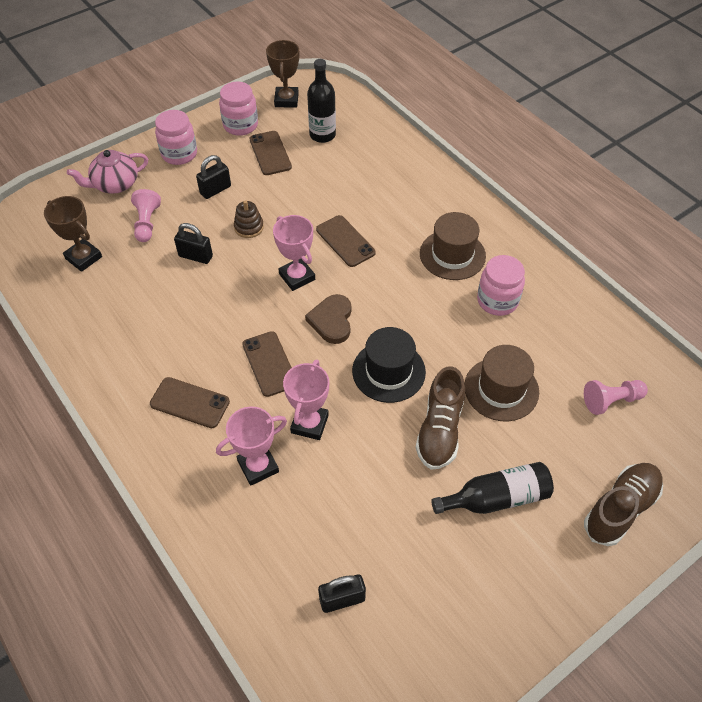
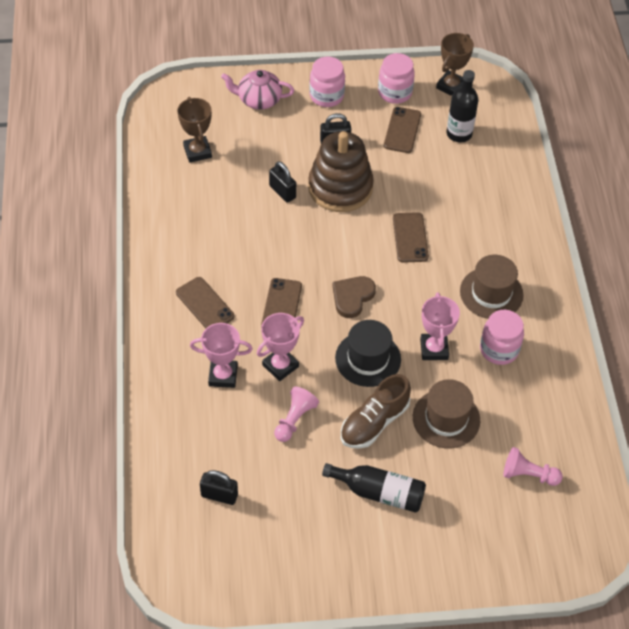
camera: 30 degrees right, 0 degrees up
pink pawn [131,189,161,242] -> pink pawn moved to [274,386,319,442]
brown stacking toy [234,200,264,238] -> brown stacking toy [308,131,374,212], size x2.35
pink trophy [273,215,315,291] -> pink trophy moved to [420,293,460,360]
brown shoe [584,463,663,546] -> none

